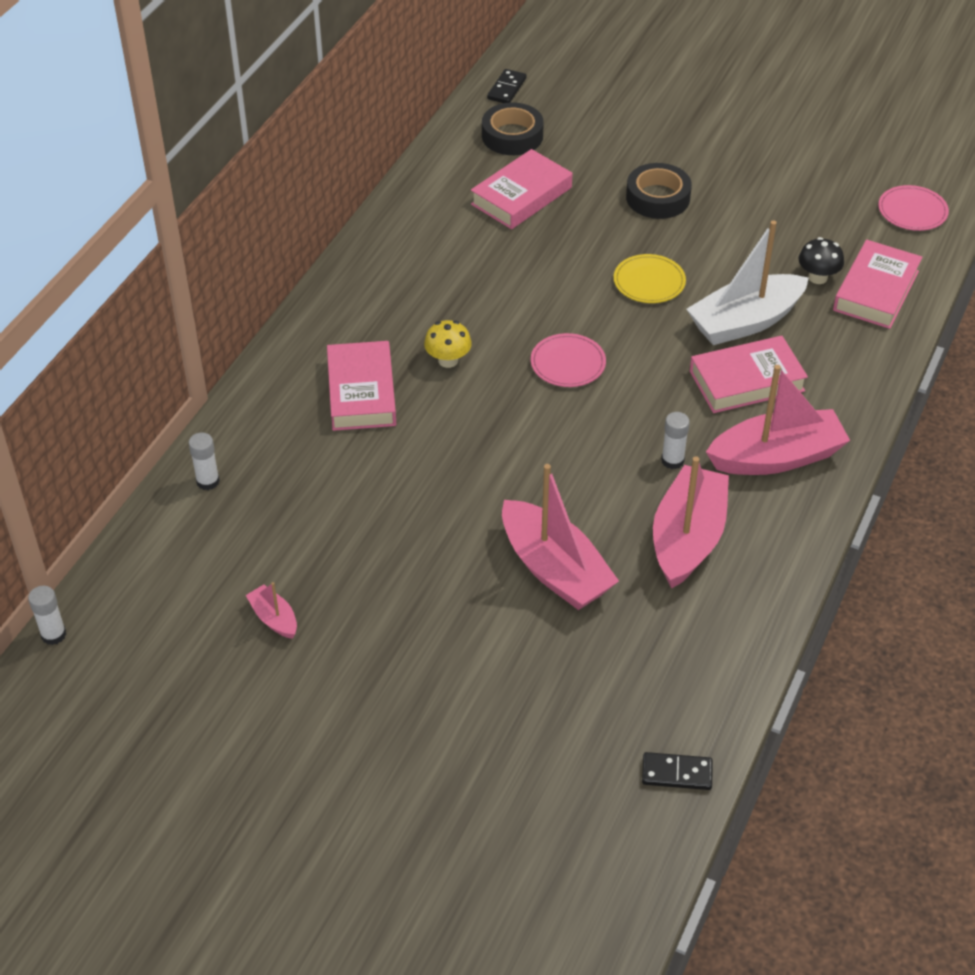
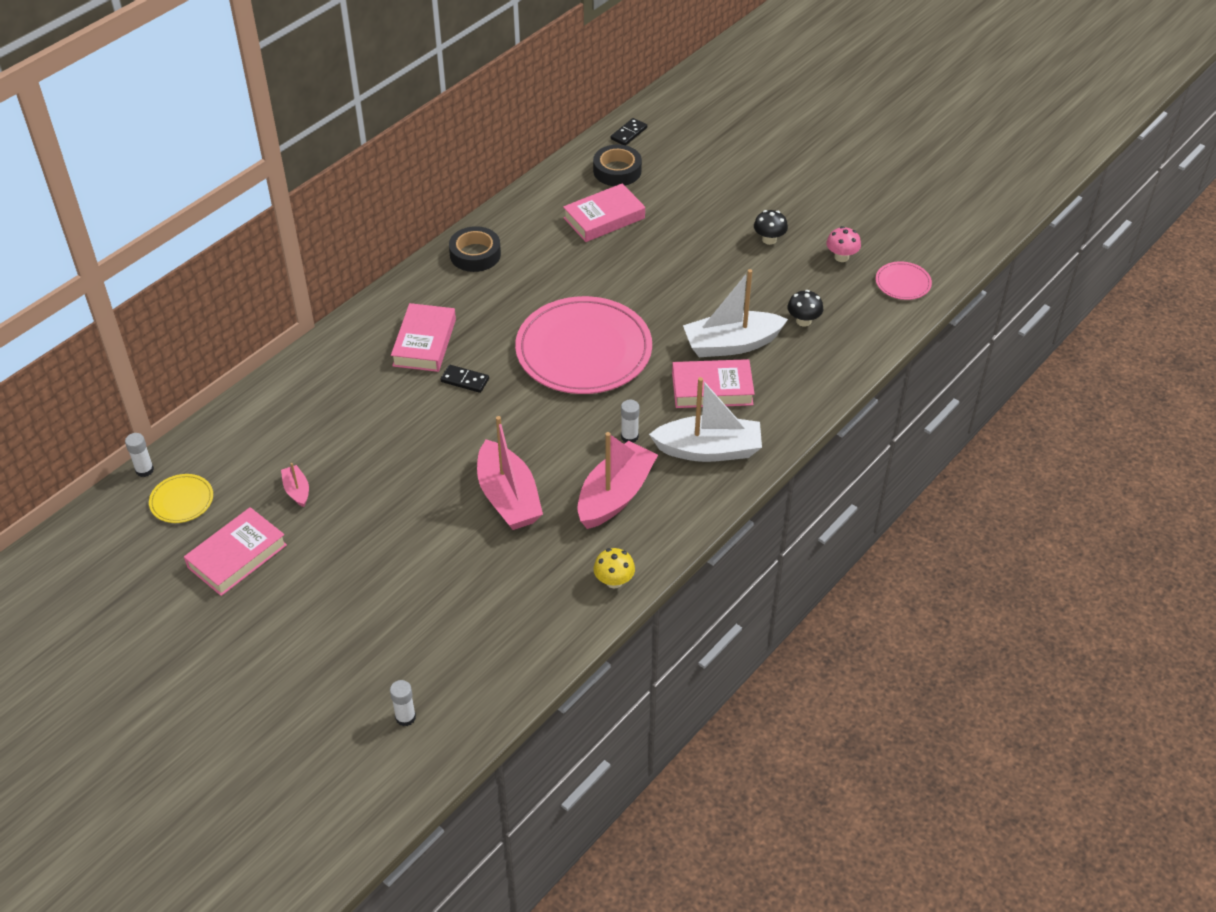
camera: 15 degrees right, 0 degrees up
white glue stick [189,433,220,490] -> white glue stick moved to [390,680,416,726]
yellow mushroom [424,320,472,368] -> yellow mushroom moved to [593,548,635,588]
pink plate [531,333,606,387] -> pink plate [515,296,652,394], size x2.35
yellow plate [614,254,686,303] -> yellow plate moved to [149,474,213,523]
black tape [626,163,692,219] -> black tape moved to [449,226,501,272]
black domino [642,752,713,790] -> black domino moved to [441,365,489,393]
pink boat [706,365,850,475] -> white boat [649,377,762,462]
pink book [833,240,923,329] -> pink book moved to [184,507,287,596]
none -> black mushroom [754,210,788,245]
none -> pink mushroom [826,226,861,262]

